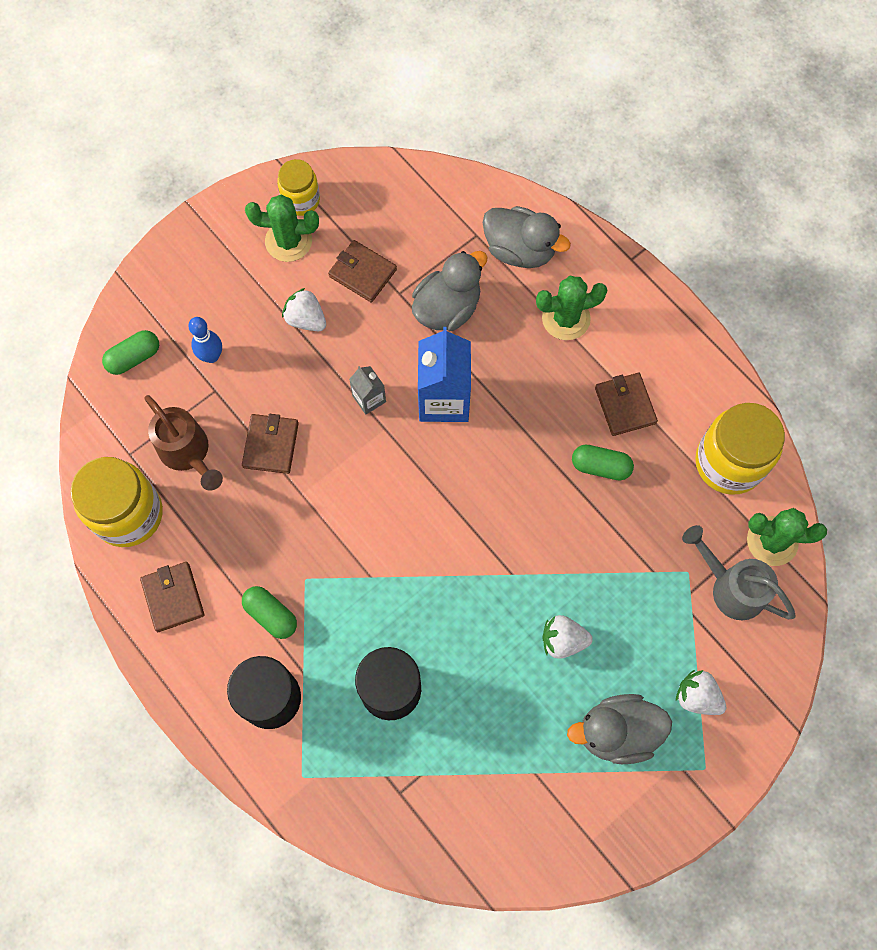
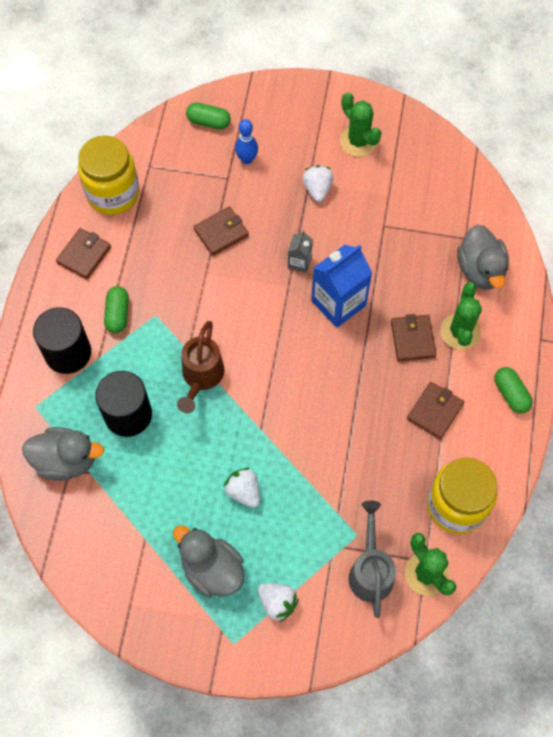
camera: 50 degrees right, 5 degrees down
brown watering can [144,395,223,491] -> brown watering can moved to [177,321,224,414]
yellow jar [277,159,320,216] -> none
brown wallet [328,240,397,302] -> brown wallet moved to [391,314,436,361]
grey duck [412,251,488,331] -> grey duck moved to [22,427,104,481]
green cactus [536,276,608,340] -> green cactus turned 60 degrees clockwise [440,282,482,350]
green capsule [572,445,634,481] -> green capsule moved to [494,367,533,414]
white strawberry [676,670,726,715] -> white strawberry turned 135 degrees clockwise [258,583,299,623]

